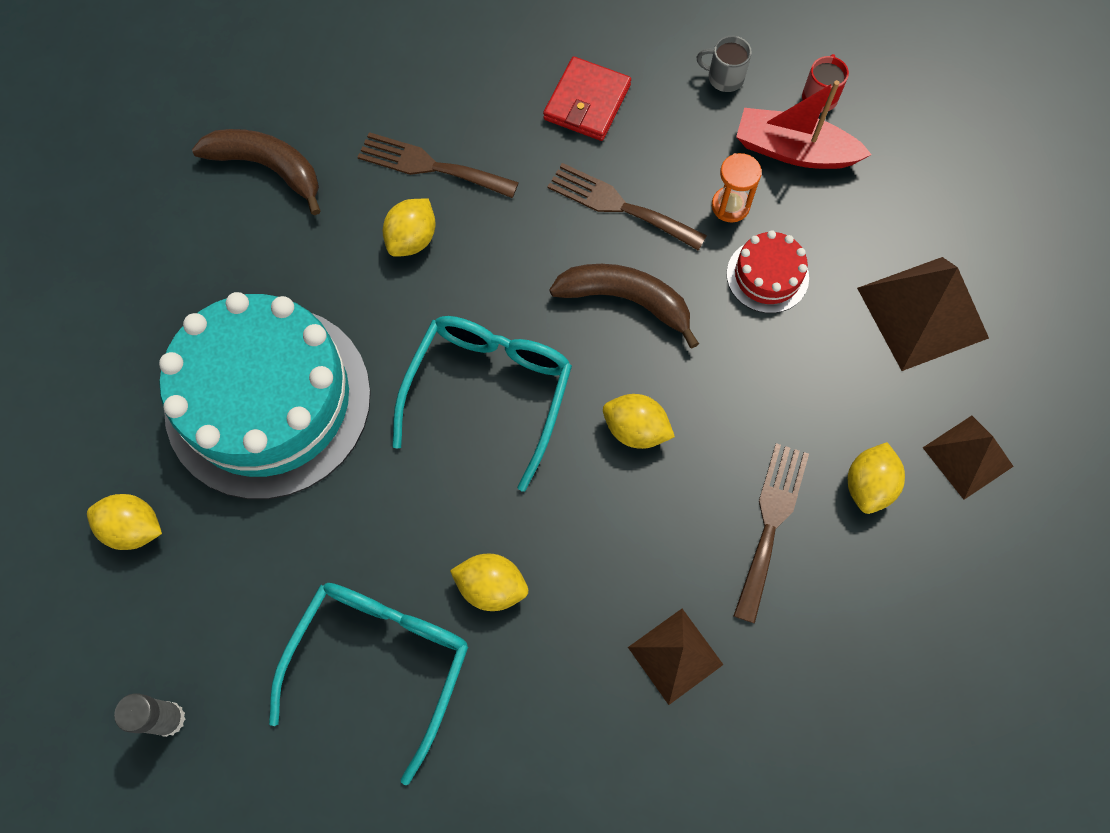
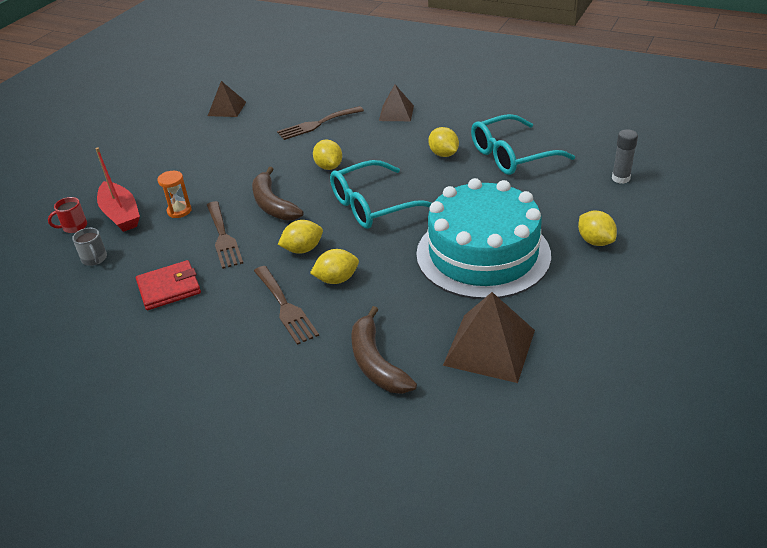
camera: 135 degrees left, 30 degrees down
red cake [727,230,809,313] -> none
yellow lemon [848,442,905,514] -> yellow lemon moved to [278,220,323,254]
brown pyramid [857,257,989,371] -> brown pyramid moved to [443,292,535,383]

